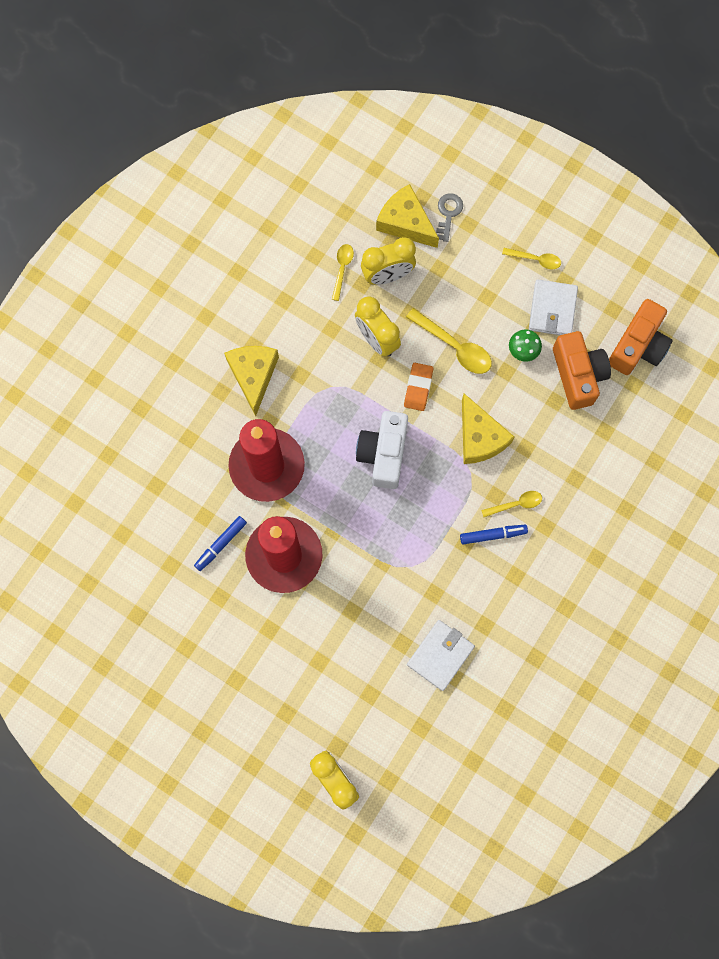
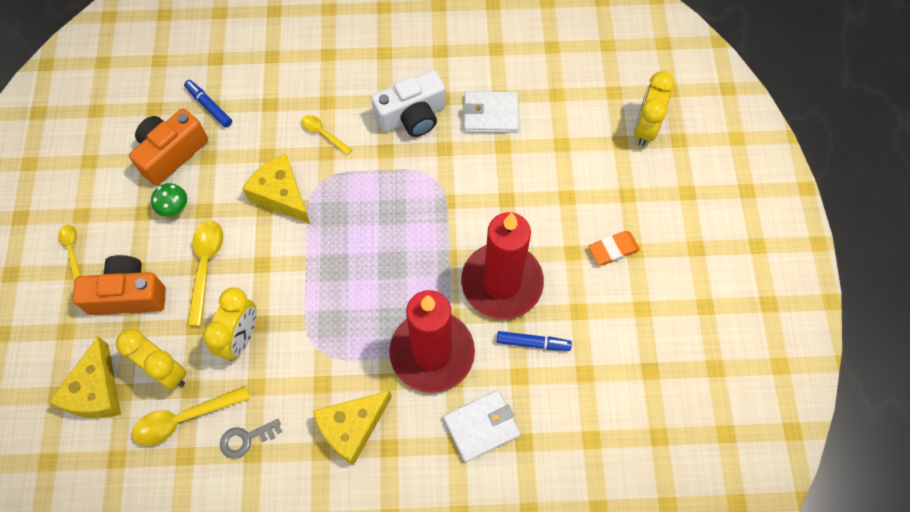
camera: 125 degrees left, 10 degrees down
yellow spoon [332,244,354,301] -> yellow spoon [132,386,250,446], size x1.66
white camera [356,411,408,489] -> white camera moved to [371,70,446,137]
orange eraser [404,363,433,411] -> orange eraser moved to [588,231,640,265]
grey key [436,193,463,242] -> grey key moved to [220,419,282,459]
blue marker [460,525,528,544] -> blue marker moved to [184,80,232,127]
yellow cheese [462,394,514,464] -> yellow cheese turned 75 degrees counterclockwise [242,154,310,224]
white wallet [529,280,578,335] -> white wallet moved to [443,390,521,463]
orange camera [609,299,673,375] -> orange camera moved to [72,255,166,315]

